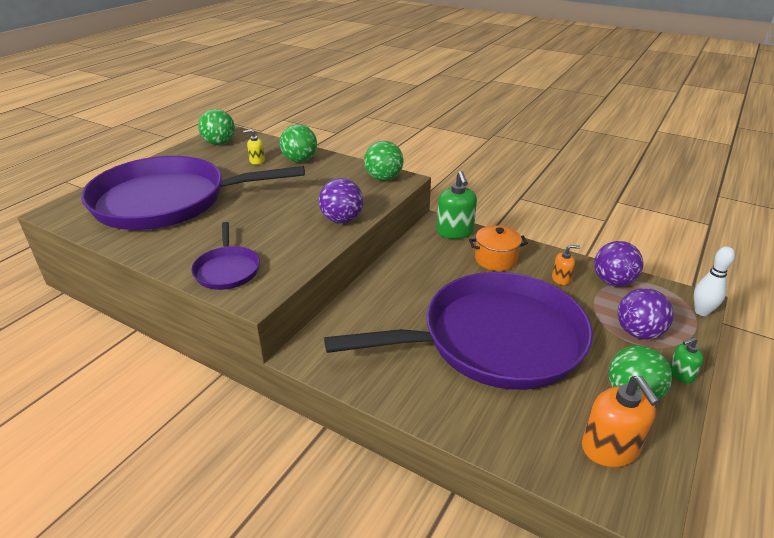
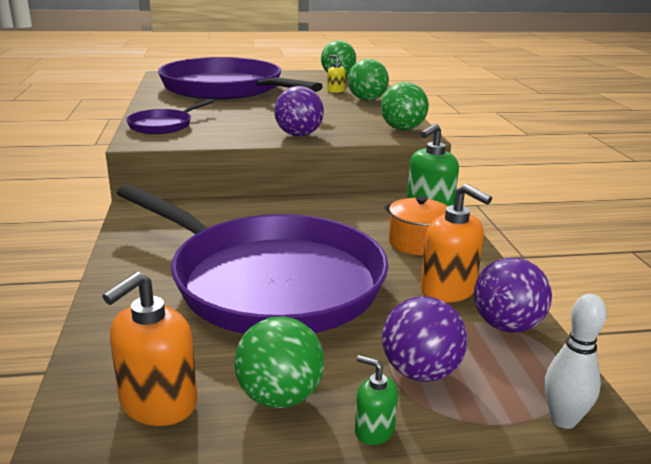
camera: 50 degrees right, 10 degrees down
orange soap dispenser [552,245,580,285] -> orange soap dispenser [421,184,492,303], size x1.88

